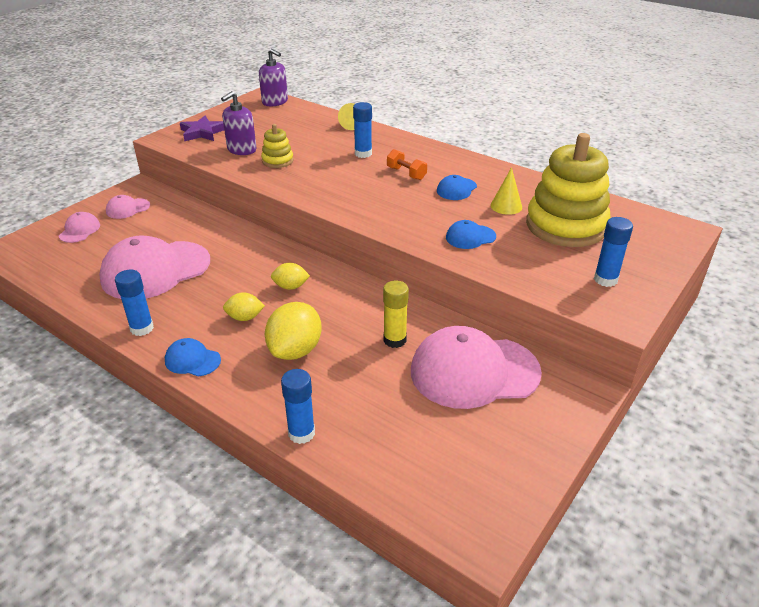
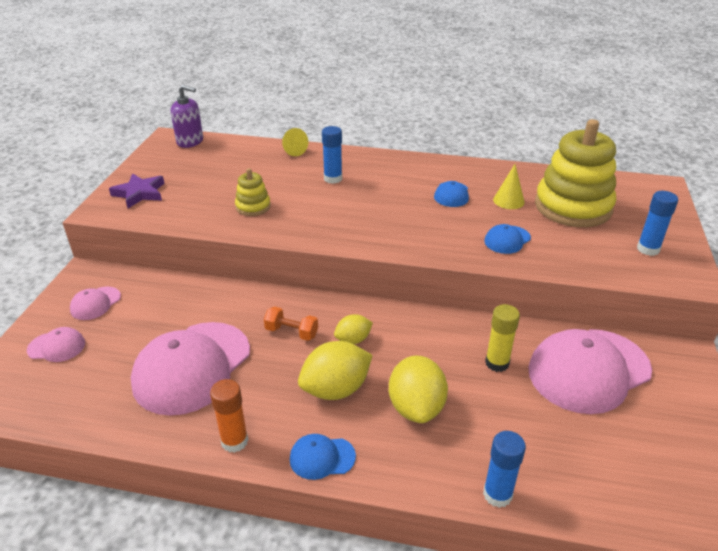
camera: 25 degrees left, 0 degrees up
pink cap [59,212,100,243] -> pink cap turned 105 degrees clockwise [27,327,85,362]
blue glue stick [115,270,154,336] -> orange glue stick [210,379,248,453]
purple soap dispenser [221,91,257,155] -> none
yellow lemon [223,292,265,321] -> yellow lemon [298,341,373,400], size x1.77
orange dumbbell [387,149,427,180] -> orange dumbbell moved to [264,307,318,341]

